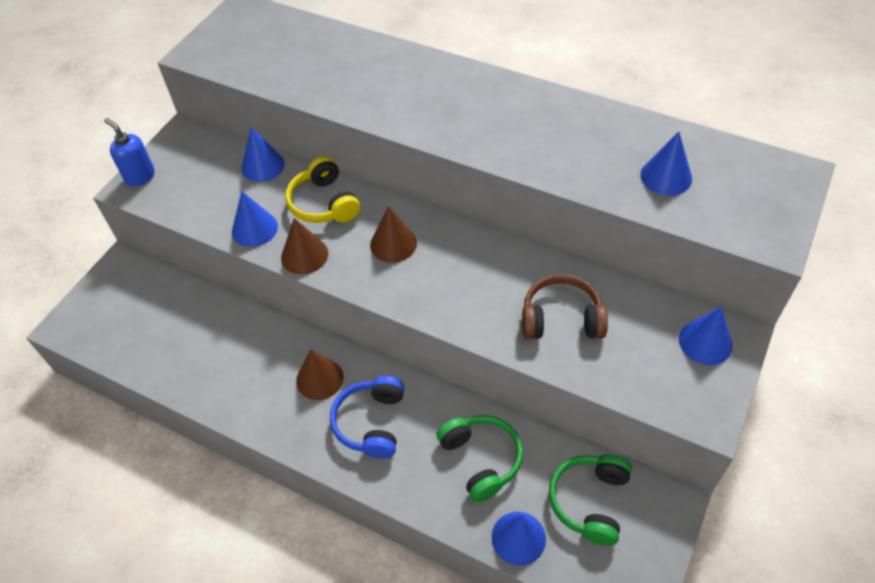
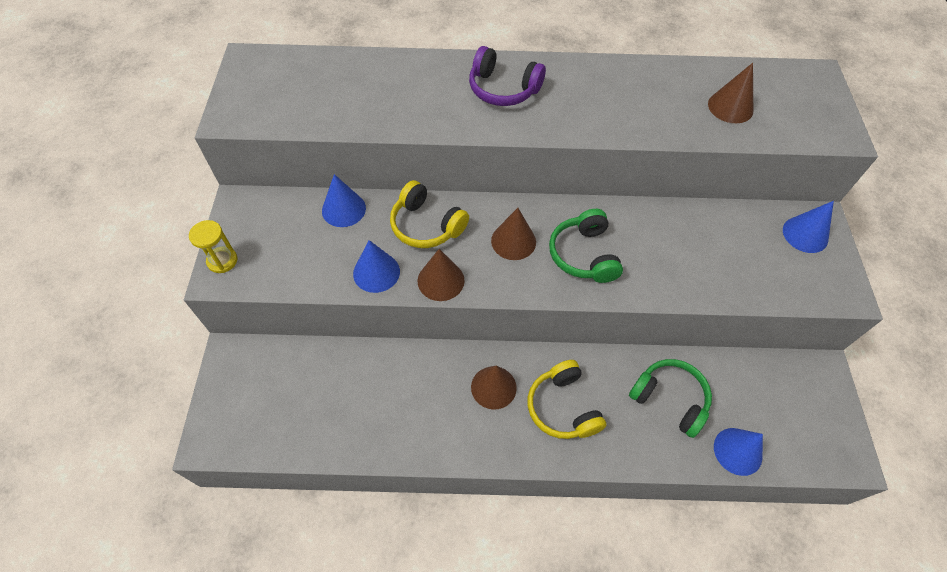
camera: 30 degrees left, 5 degrees up
blue soap dispenser [104,118,155,186] -> yellow hourglass [189,220,237,273]
blue headphones [330,376,404,459] -> yellow headphones [528,360,606,439]
brown headphones [522,274,608,339] -> none
green headphones [549,454,632,546] -> green headphones moved to [549,209,623,283]
blue cone [640,131,692,196] -> brown cone [708,63,753,123]
none -> purple headphones [469,46,546,106]

